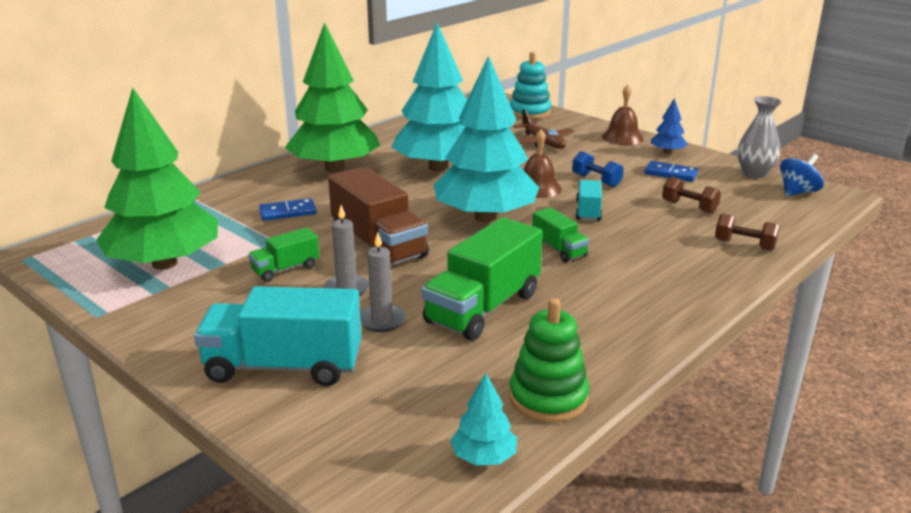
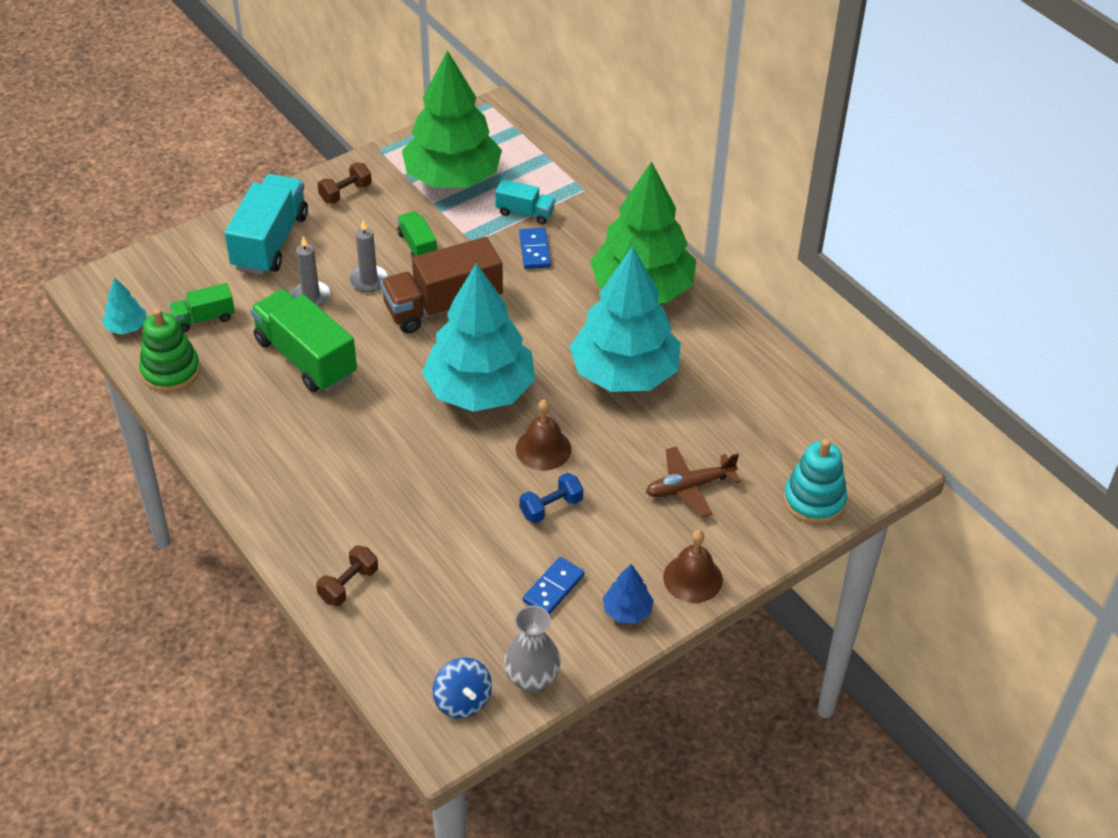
camera: 100 degrees right, 20 degrees up
green truck [532,207,589,263] -> green truck moved to [169,283,235,332]
turquoise truck [576,180,602,221] -> turquoise truck moved to [495,179,555,225]
brown dumbbell [662,176,721,214] -> brown dumbbell moved to [318,162,372,204]

